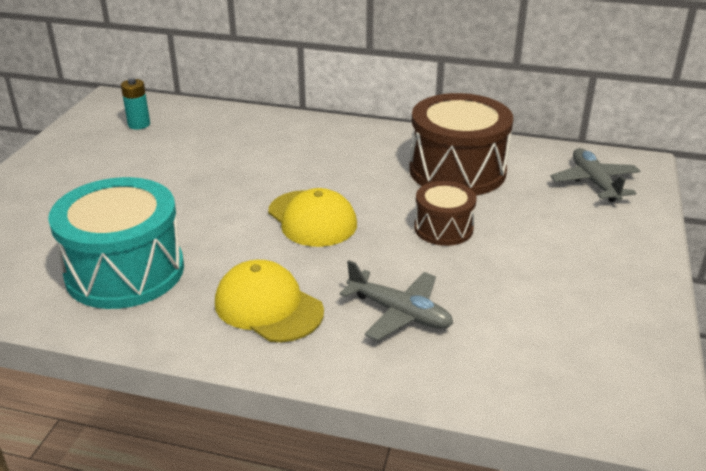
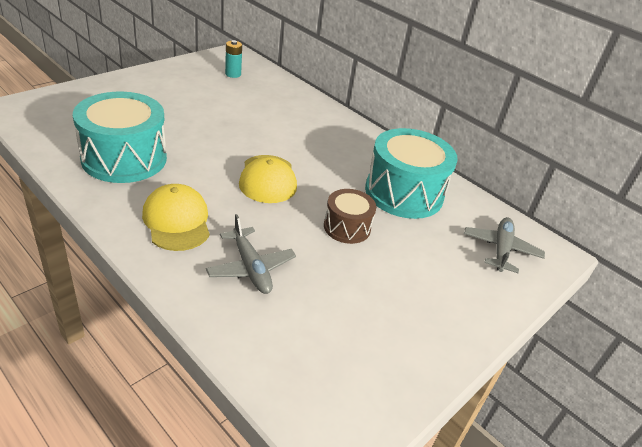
camera: 25 degrees right, 5 degrees up
brown drum [409,93,513,195] -> turquoise drum [365,128,458,219]

